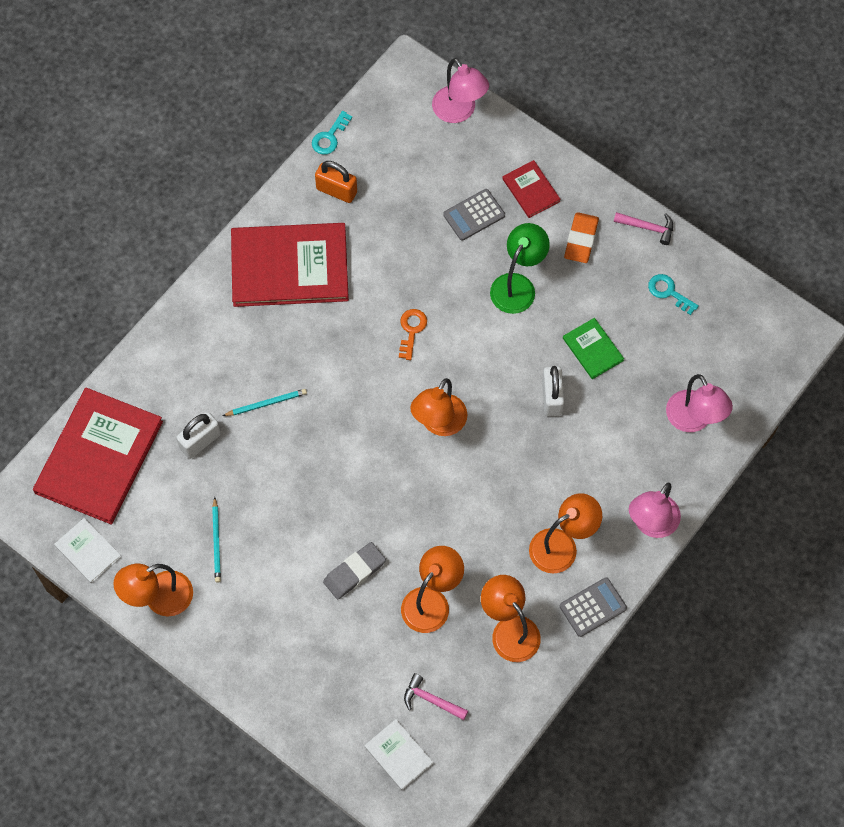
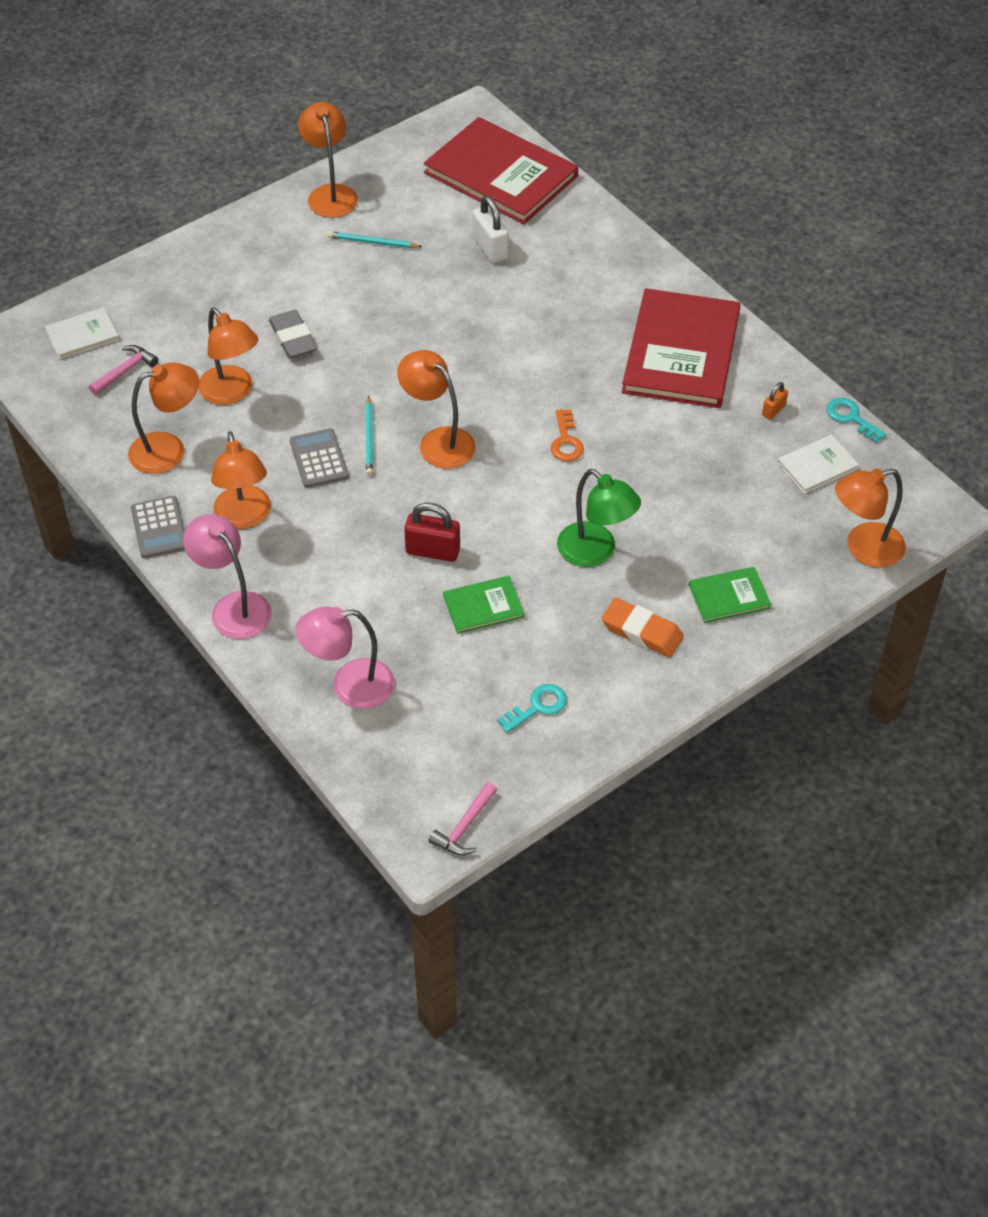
camera: 105 degrees right, 15 degrees down
white book [54,518,121,583] -> white book moved to [777,434,859,494]
turquoise pencil [222,389,307,416] -> turquoise pencil moved to [366,396,373,476]
orange padlock [315,161,357,203] -> orange padlock [762,382,788,420], size x0.55
orange key [399,309,427,360] -> orange key turned 60 degrees clockwise [551,409,584,461]
pink lamp [432,58,489,123] -> orange lamp [835,468,906,568]
grey calculator [443,189,505,241] -> grey calculator moved to [290,428,349,488]
red book [502,160,561,218] -> green book [689,567,771,623]
white padlock [542,366,564,416] -> red padlock [404,502,460,562]
pink hammer [614,212,673,245] -> pink hammer moved to [428,782,497,855]

